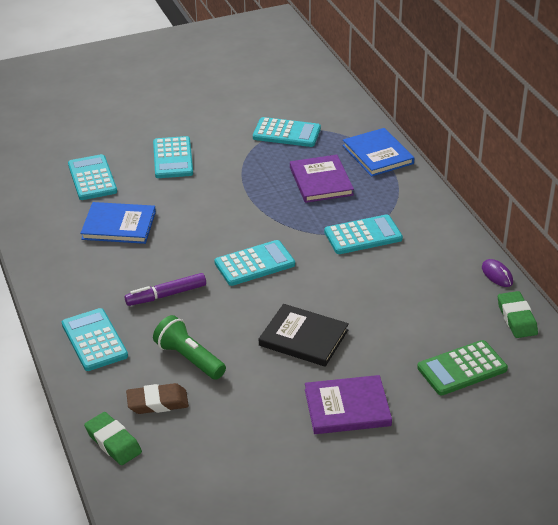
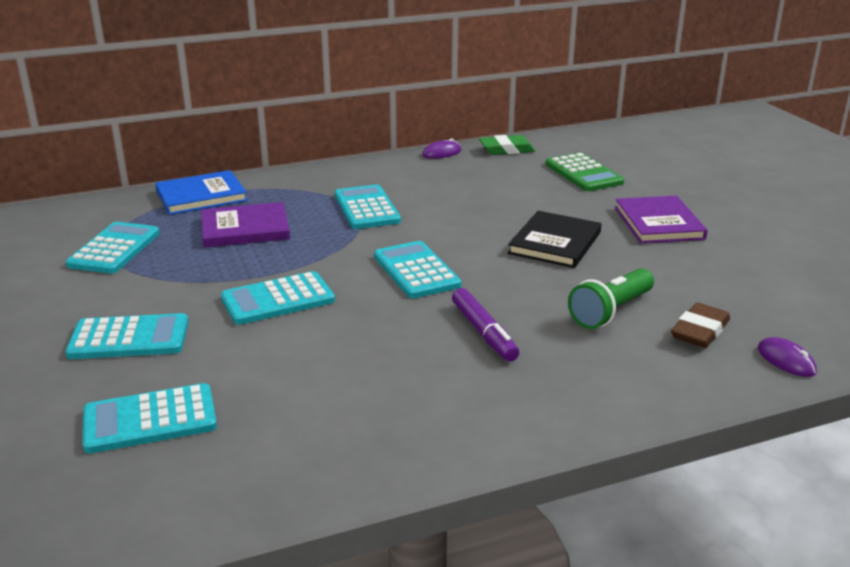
camera: 90 degrees left, 10 degrees down
turquoise calculator [62,308,128,371] -> turquoise calculator moved to [221,271,335,325]
blue book [80,202,156,244] -> none
green eraser [84,412,142,465] -> purple mouse [758,337,817,377]
brown eraser [126,383,189,414] -> brown eraser turned 45 degrees clockwise [671,302,730,348]

